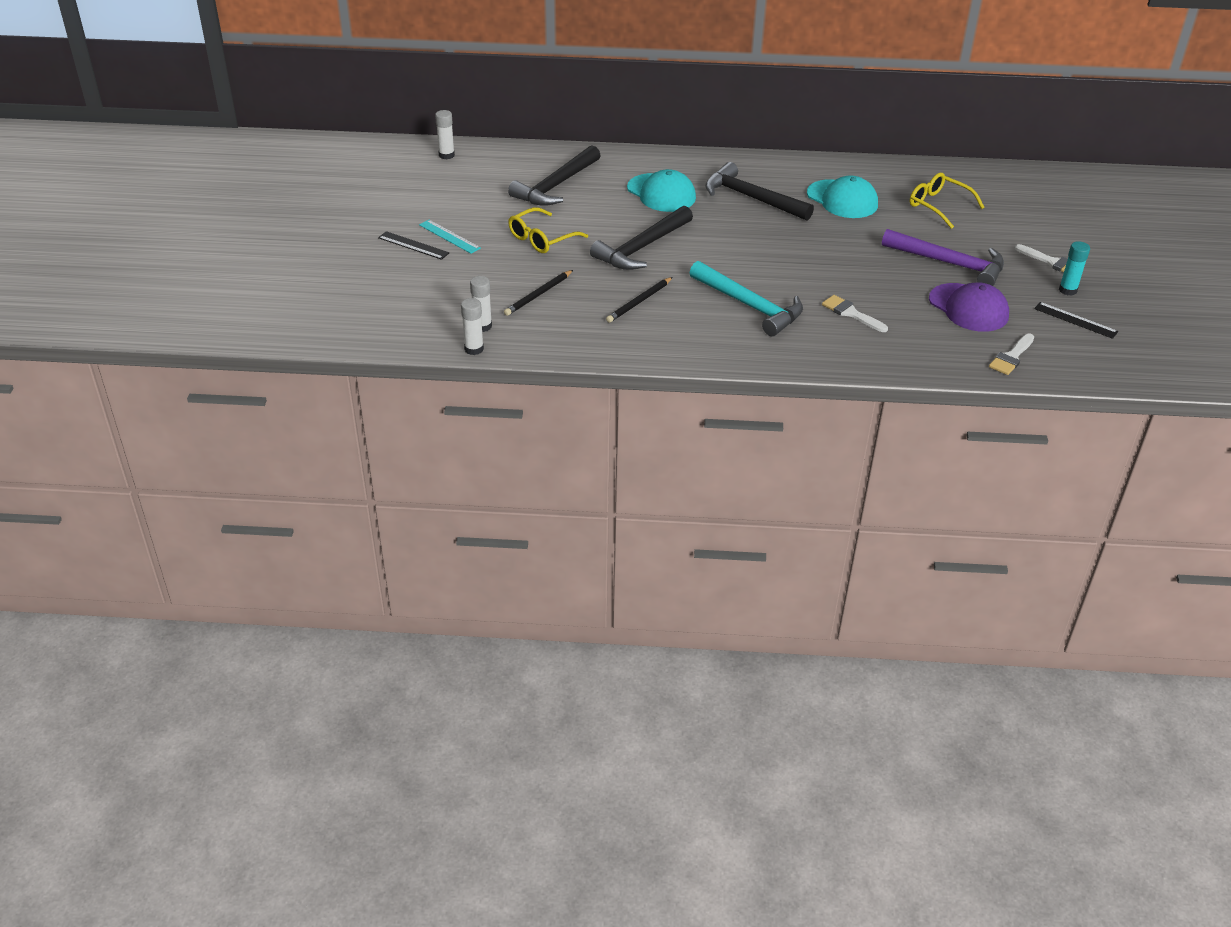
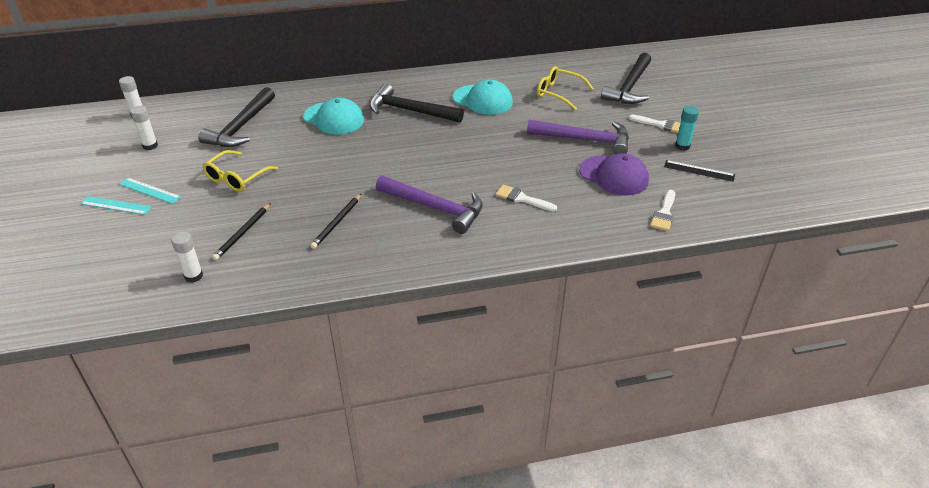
camera: 15 degrees left, 0 degrees up
black ruler [378,231,449,260] -> turquoise ruler [80,196,152,215]
white glue stick [461,298,484,355] -> white glue stick moved to [130,106,158,150]
black hammer [590,206,693,270] -> black hammer moved to [601,53,651,104]
turquoise hammer [689,261,803,336] -> purple hammer [376,176,483,234]

